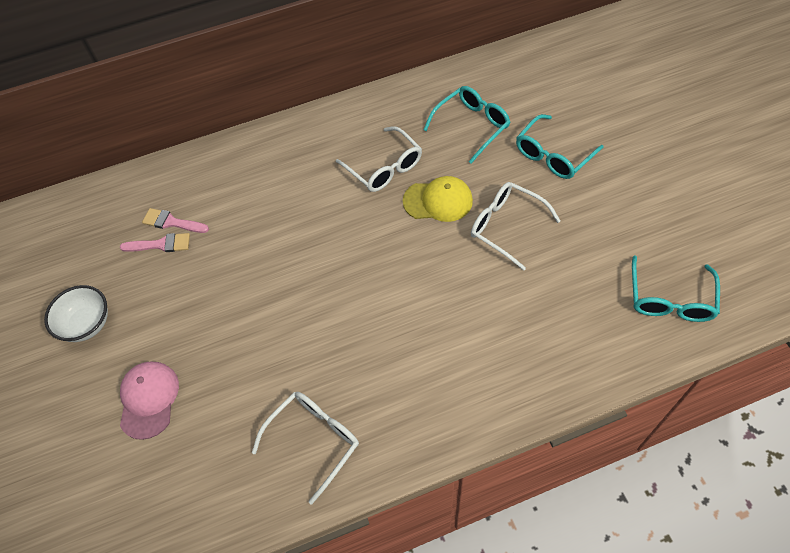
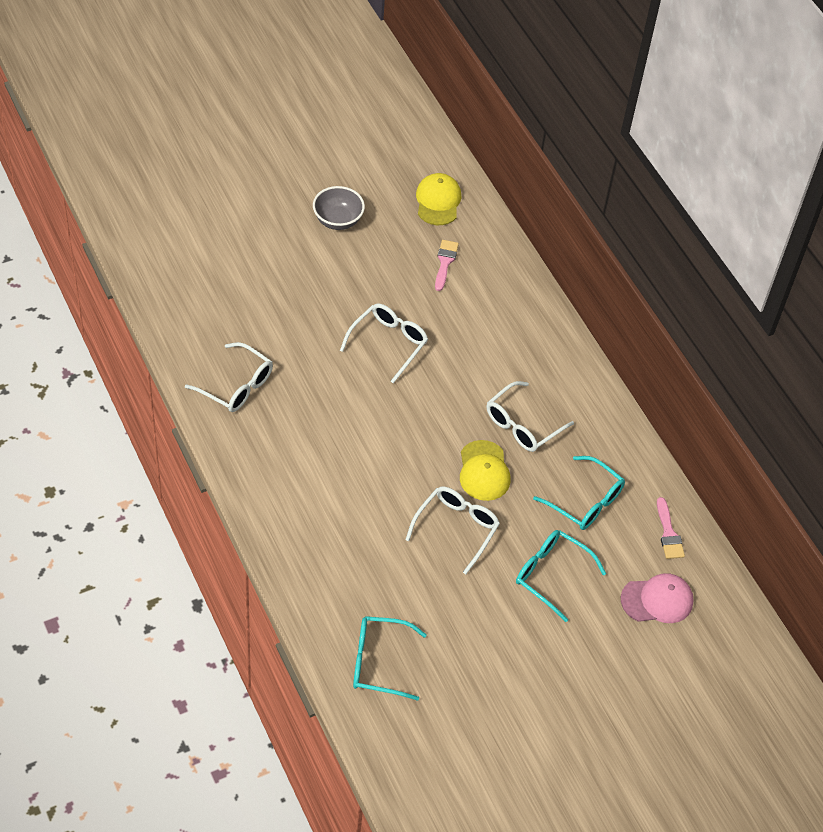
camera: 75 degrees right, 5 degrees down
white bowl [44,285,108,342] -> grey bowl [313,186,365,230]
pink brush [120,233,190,252] -> pink brush moved to [657,497,685,559]
pink cap [120,362,179,440] -> pink cap moved to [621,573,694,623]
none -> white glasses [340,304,428,383]
none -> yellow cap [416,173,461,225]

